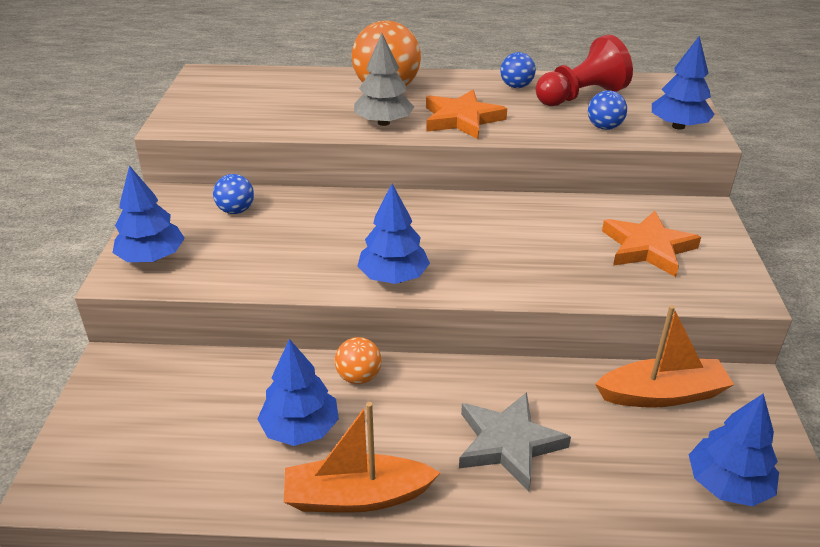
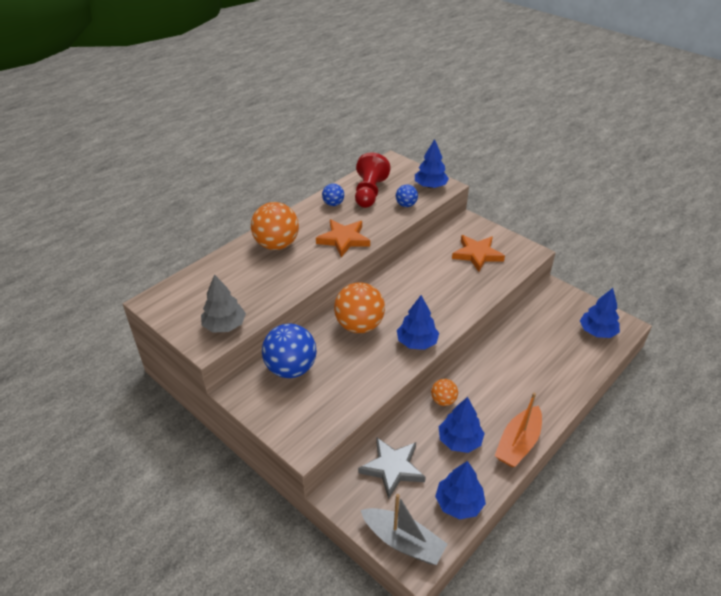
camera: 50 degrees left, 5 degrees up
blue tree [113,165,185,262] -> blue tree moved to [435,461,486,520]
blue ball [213,174,254,214] -> blue ball [262,324,317,378], size x1.94
grey tree [354,33,414,126] -> grey tree moved to [201,274,246,333]
grey star [459,392,571,491] -> grey star moved to [358,438,426,500]
orange boat [595,305,734,408] -> none
none -> orange ball [334,282,385,333]
none -> grey boat [361,494,447,565]

